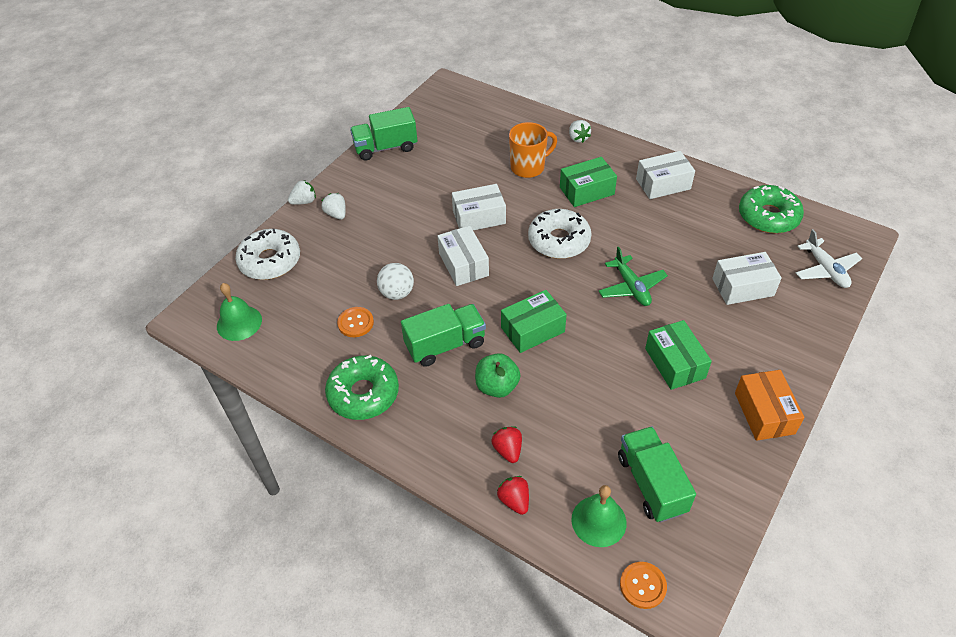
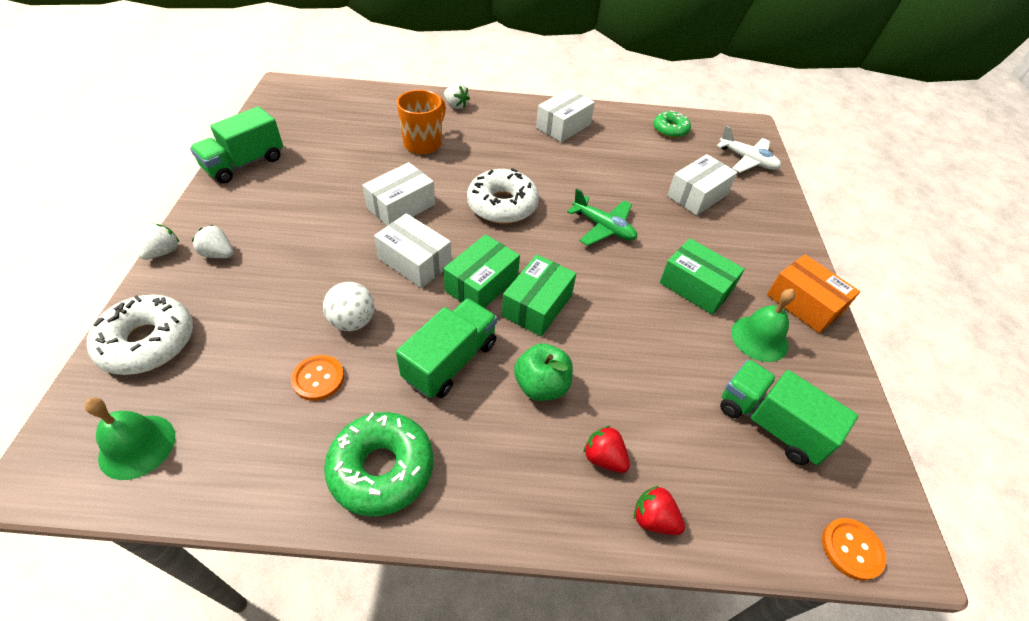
camera: 35 degrees left, 0 degrees up
green box [560,157,617,207] -> green box moved to [443,234,520,308]
green bell [571,485,627,547] -> green bell moved to [731,289,795,362]
green donut [739,185,804,233] -> green donut [653,111,691,138], size x0.61

